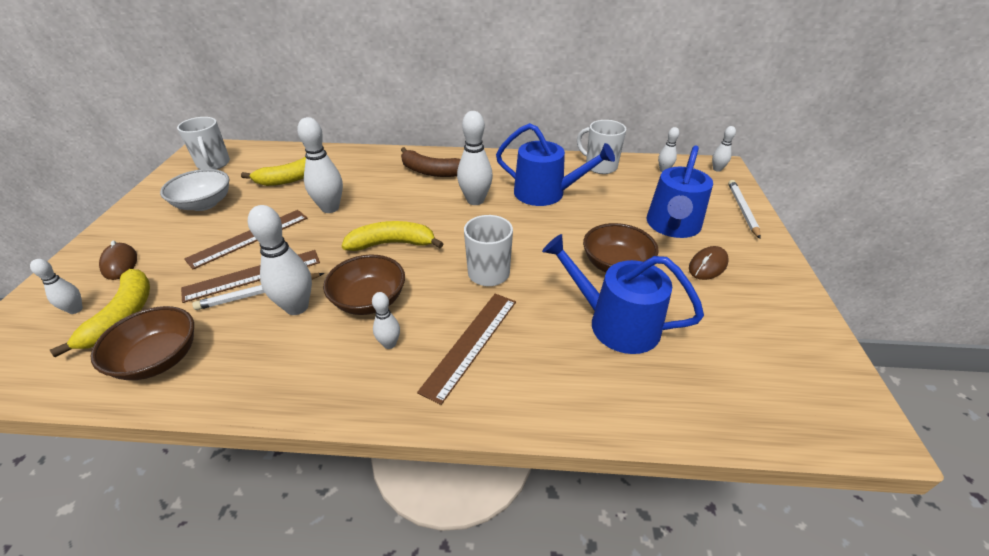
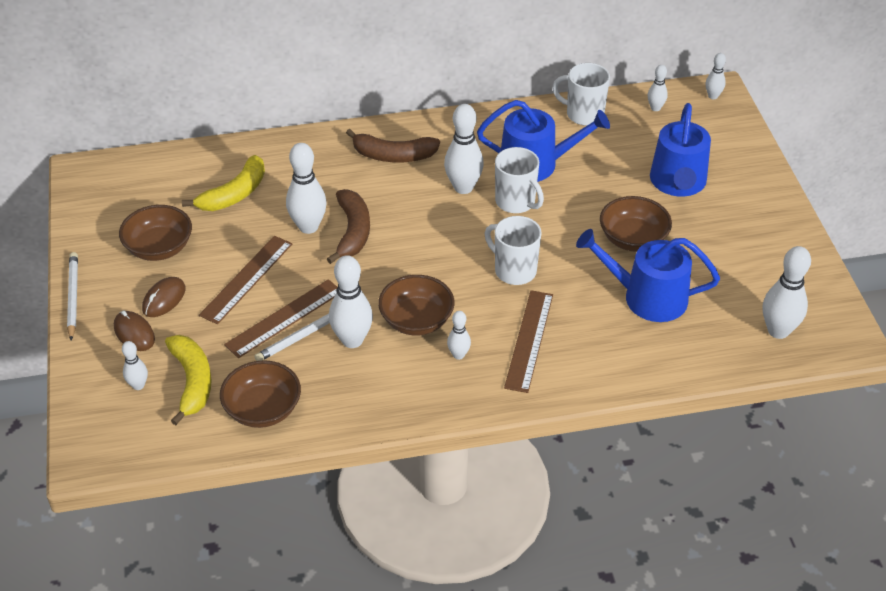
camera: 15 degrees left, 5 degrees up
white bowl [160,169,229,211] -> brown bowl [119,205,192,261]
white mug [177,117,230,170] -> white mug moved to [495,147,544,213]
yellow banana [342,221,444,251] -> none
brown mouse [689,246,729,280] -> brown mouse moved to [142,277,186,317]
white pencil [728,180,761,239] -> white pencil moved to [67,252,78,341]
none -> brown banana [327,189,370,264]
none -> white bowling pin [763,246,811,339]

